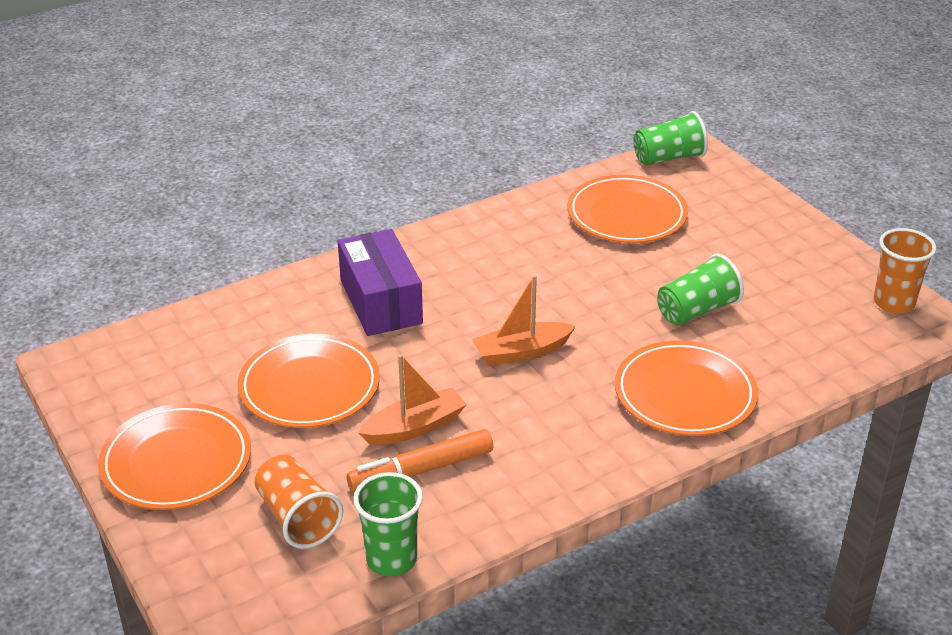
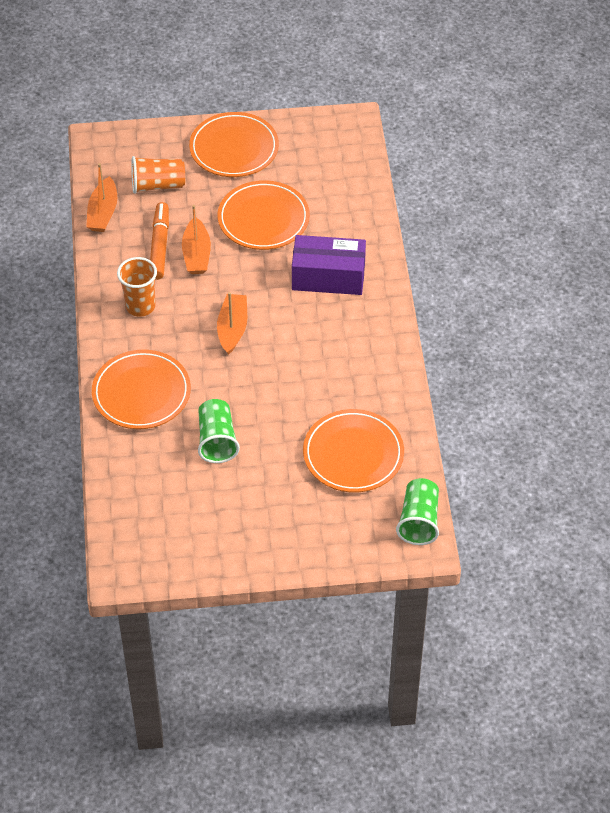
camera: 115 degrees right, 15 degrees up
green cup [353,472,423,576] -> orange boat [86,163,117,232]
orange cup [874,228,936,314] -> orange cup moved to [117,257,157,317]

